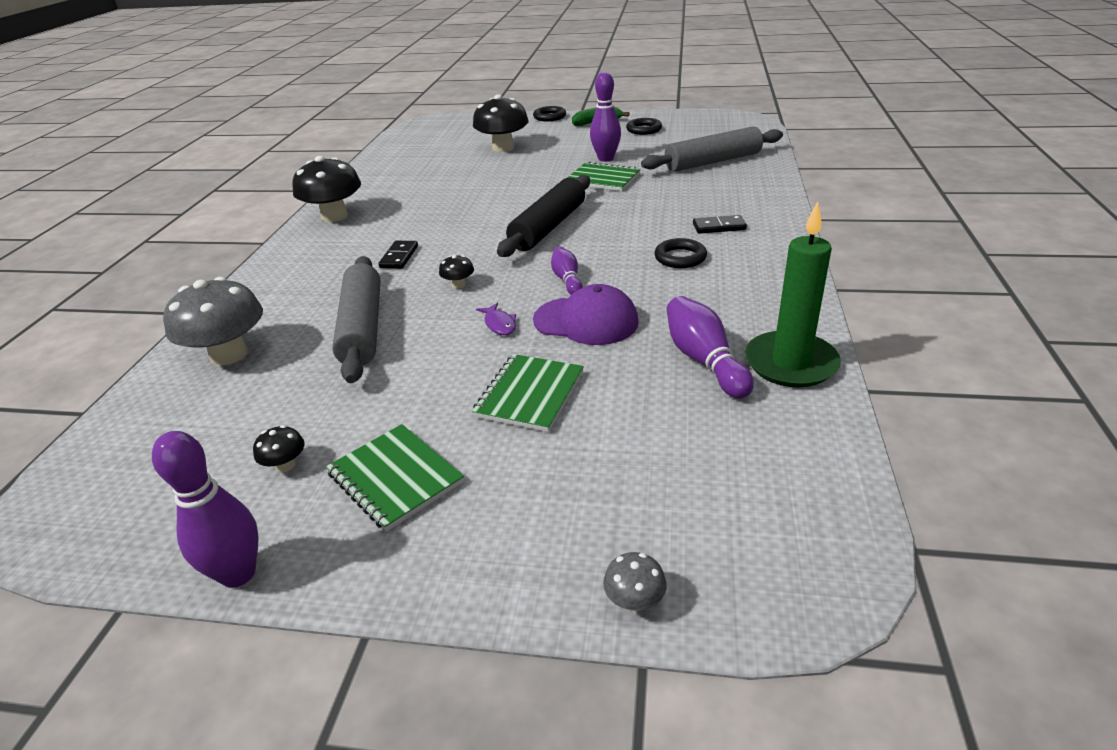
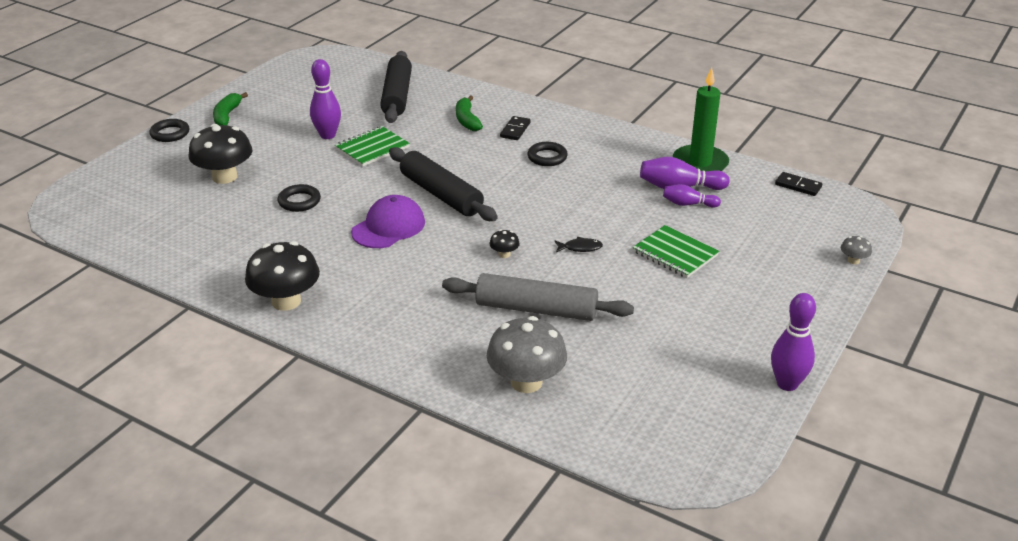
camera: 70 degrees left, 0 degrees up
black mushroom [253,425,305,472] -> none
green notebook [326,424,464,531] -> none
black domino [378,241,418,269] -> black domino moved to [775,172,822,196]
purple fish [476,303,516,335] -> black fish [555,237,603,252]
purple cap [533,284,639,345] -> purple cap moved to [351,195,425,248]
purple bowling pin [551,247,583,295] -> purple bowling pin moved to [663,184,721,208]
black ring [626,118,662,135] -> black ring moved to [278,184,321,212]
grey rolling pin [641,126,783,172] -> black rolling pin [380,51,412,123]
none -> green banana [456,95,483,131]

